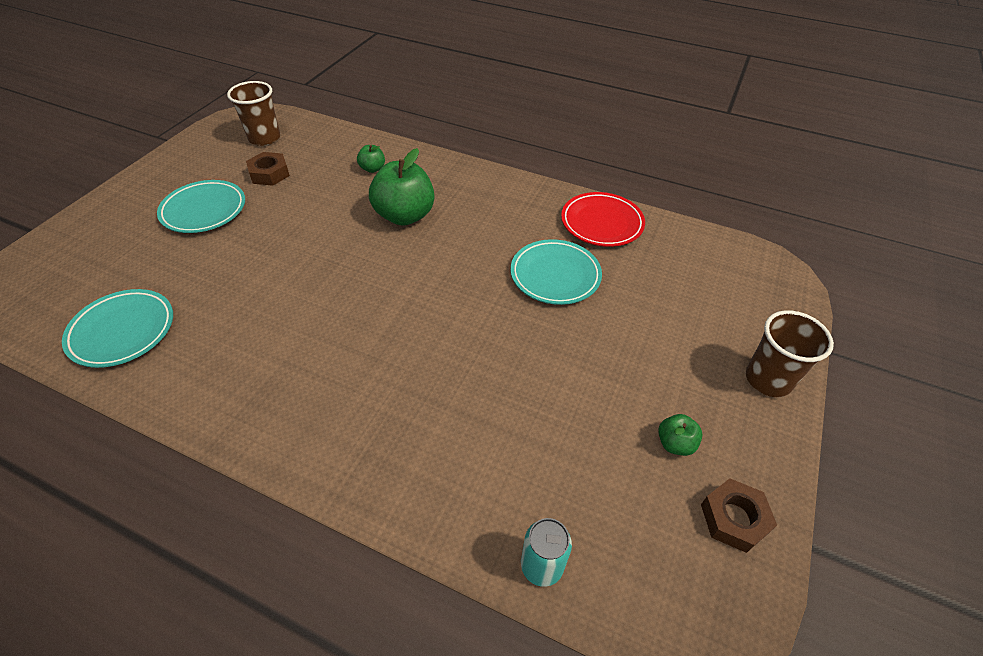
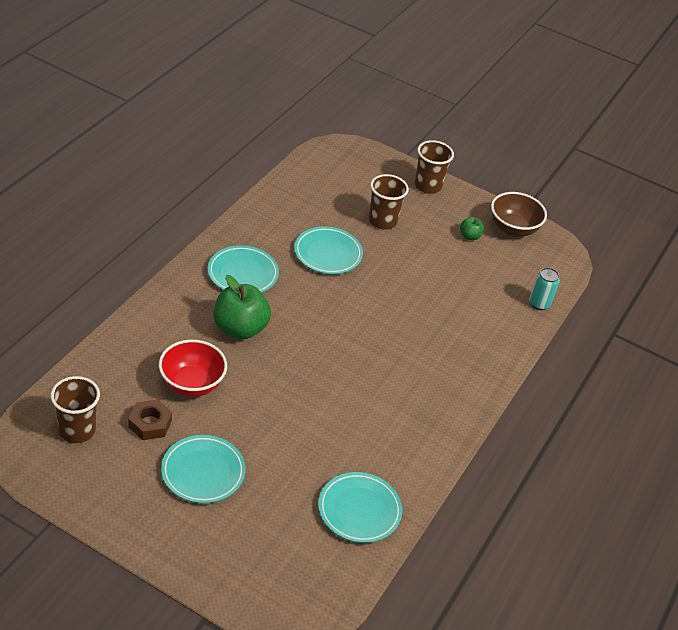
camera: 90 degrees left, 5 degrees down
green apple [357,145,385,173] -> none
red plate [561,192,645,247] -> none
brown nut [701,478,777,553] -> brown bowl [491,192,547,237]
none -> red bowl [159,340,227,397]
none -> turquoise plate [208,245,279,293]
none -> brown cup [369,174,409,230]

